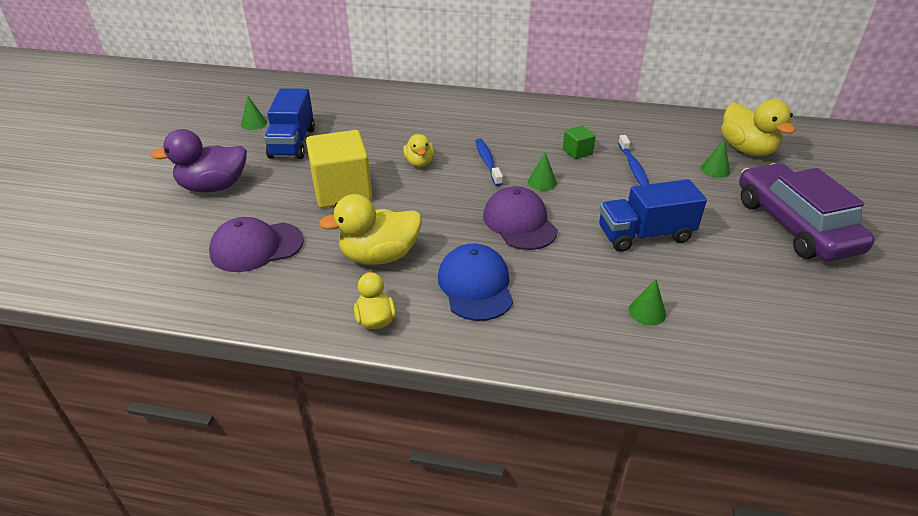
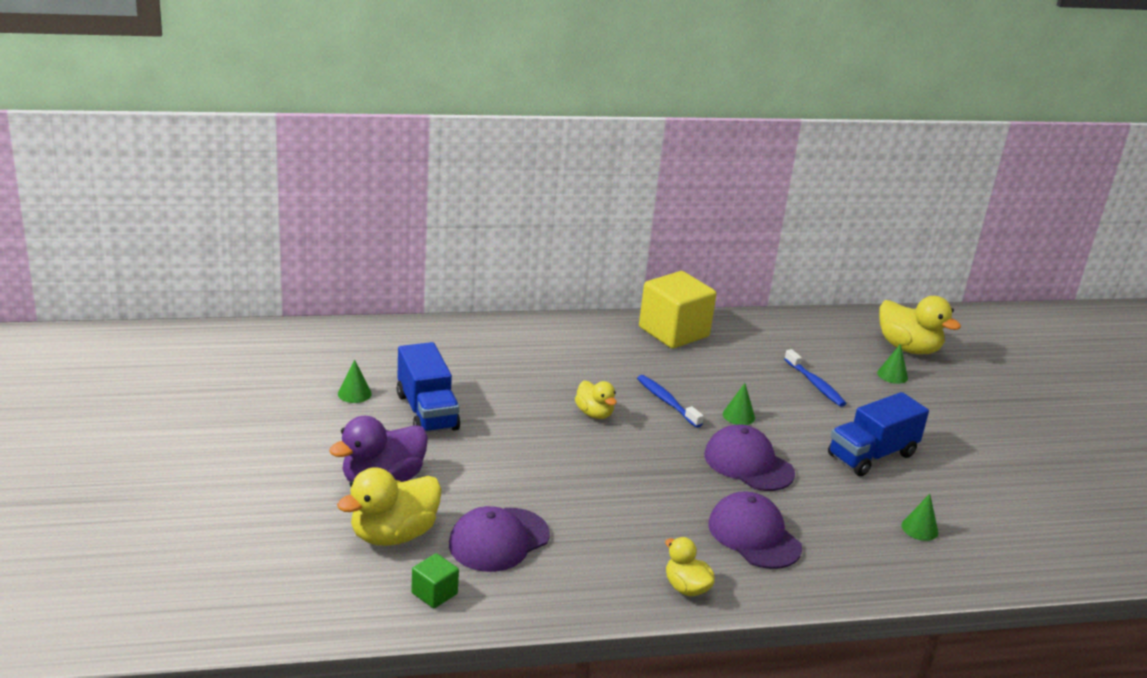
camera: 25 degrees left, 10 degrees down
yellow cube [306,130,372,208] -> yellow cube moved to [639,271,716,349]
yellow duck [319,194,422,265] -> yellow duck moved to [337,467,442,546]
blue cap [438,244,513,321] -> purple cap [708,492,802,569]
green cube [563,126,596,159] -> green cube moved to [411,553,459,608]
purple car [739,163,875,261] -> none

